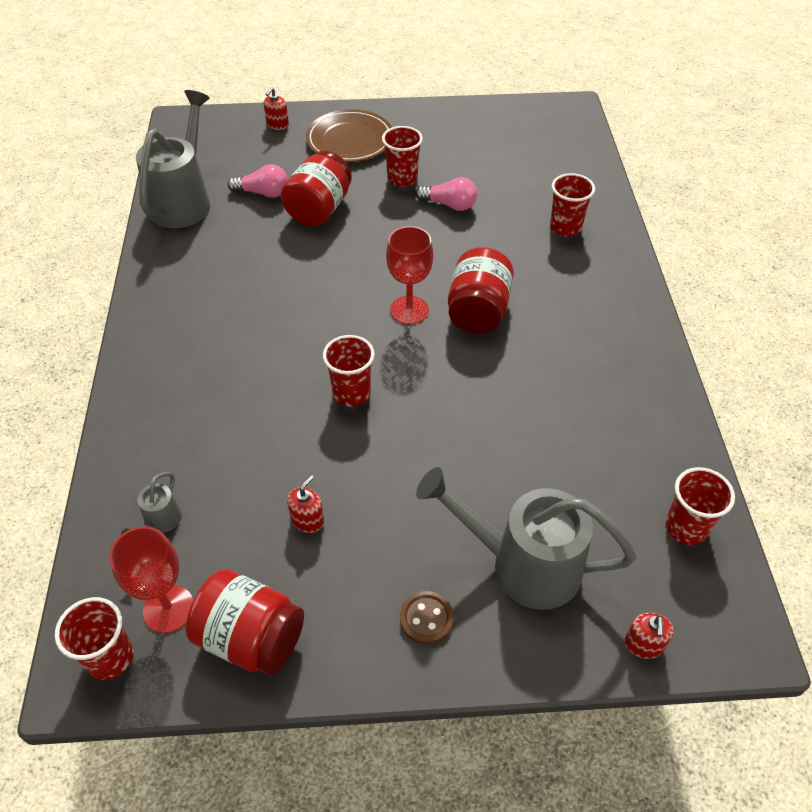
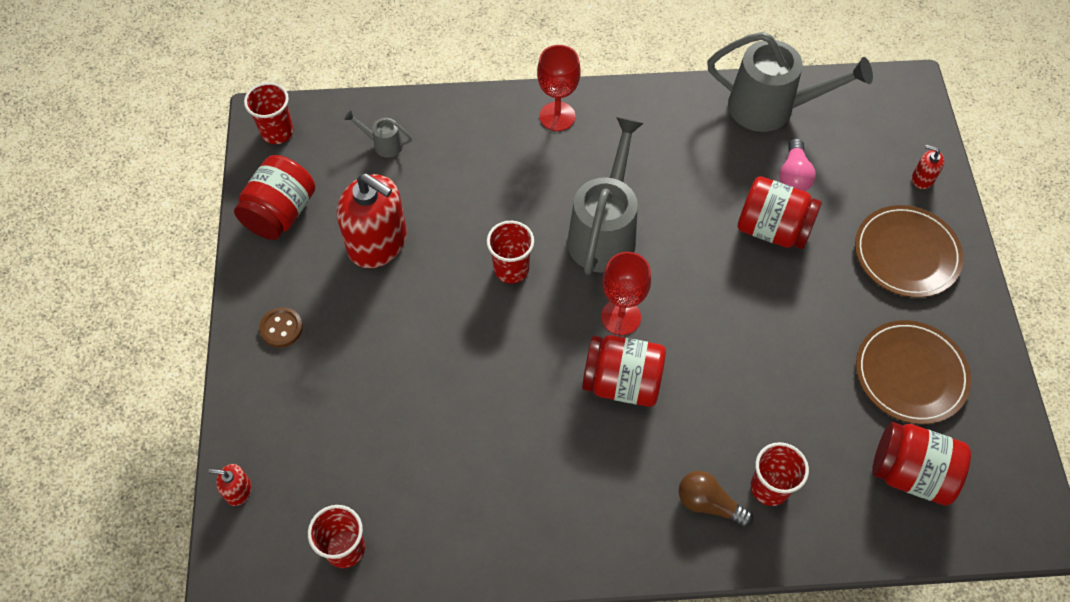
camera: 90 degrees right, 10 degrees up
red goblet [109,527,193,633] -> red goblet moved to [537,45,581,131]
red soap dispenser [287,475,324,533] -> red soap dispenser [337,174,407,268], size x2.34
red cup [382,126,423,187] -> none
pink light bulb [416,177,477,211] -> none
grey watering can [416,467,636,610] -> grey watering can moved to [567,117,644,275]
none -> brown light bulb [679,471,753,528]
none -> brown plate [856,320,971,424]
none -> red jar [872,422,971,506]

